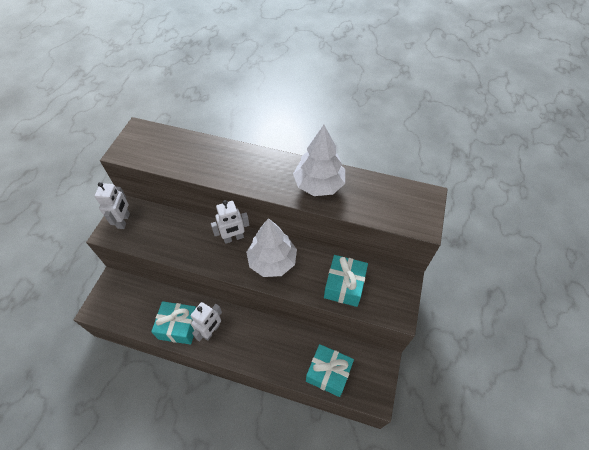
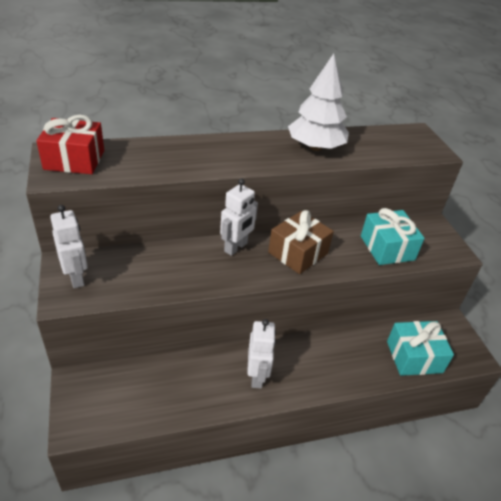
camera: 35 degrees left, 15 degrees down
turquoise gift [151,301,196,345] -> none
white tree [246,218,297,277] -> brown gift [268,210,334,274]
none -> red gift [36,115,104,174]

